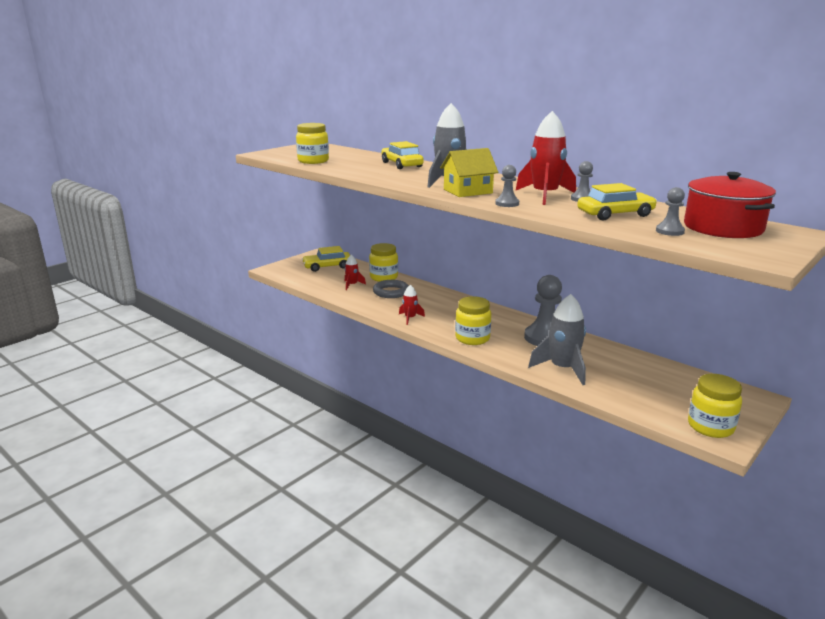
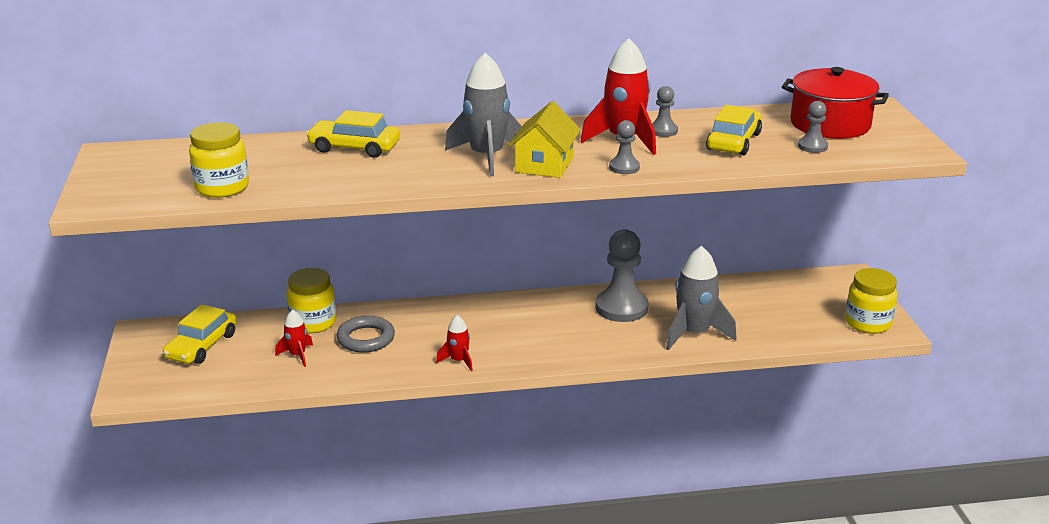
camera: 50 degrees left, 5 degrees up
yellow jar [455,296,491,345] -> none

